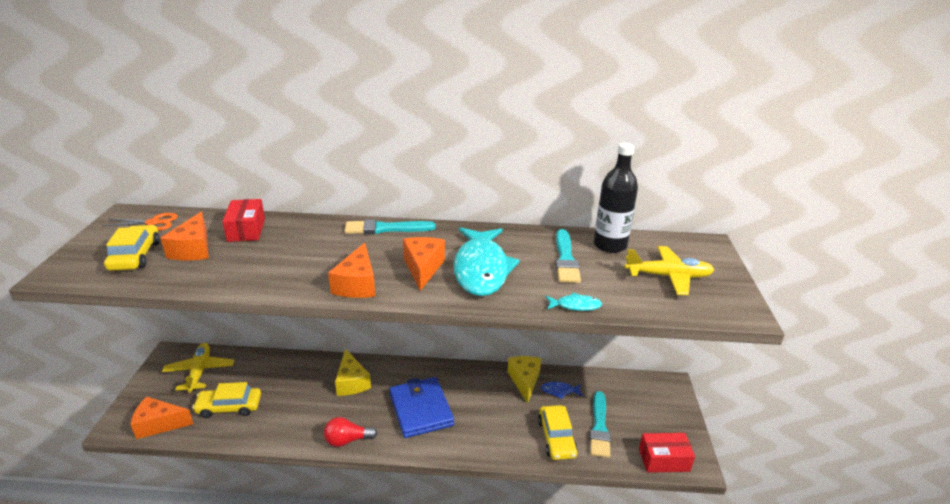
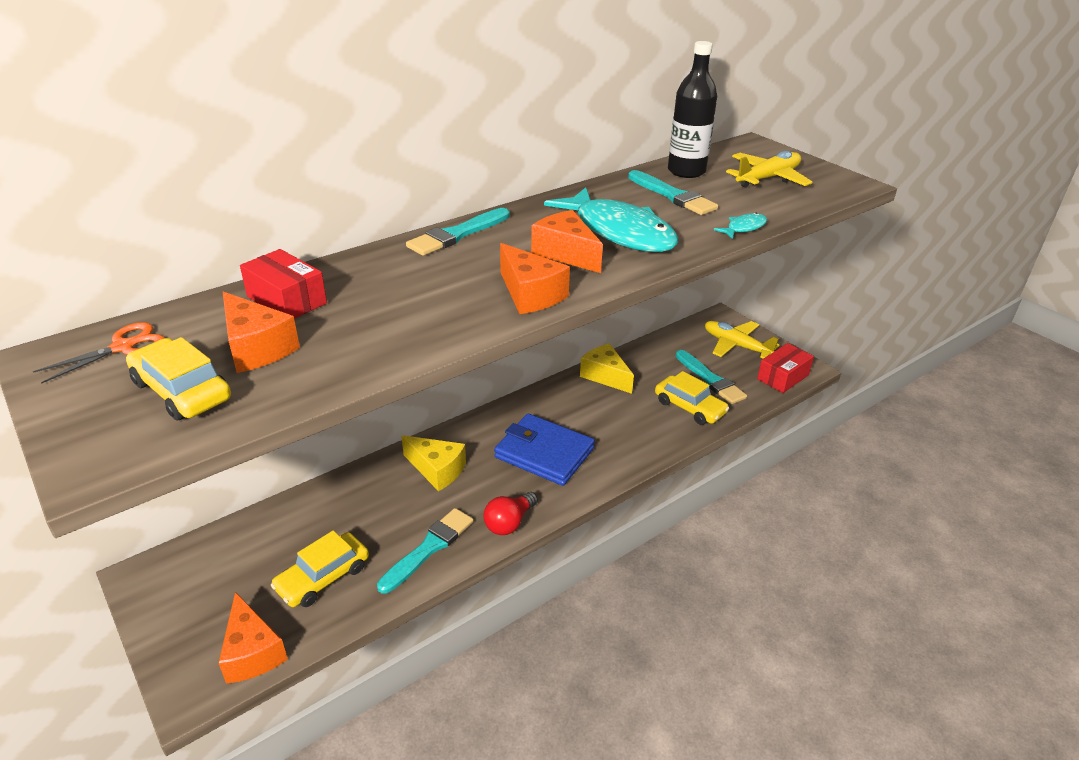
camera: 40 degrees left, 5 degrees up
orange cheese [130,397,193,439] -> orange cheese turned 75 degrees counterclockwise [219,592,288,684]
yellow plane [162,343,234,393] -> yellow plane moved to [705,321,780,359]
blue fish [541,382,583,399] -> none
none -> turquoise brush [377,508,473,594]

